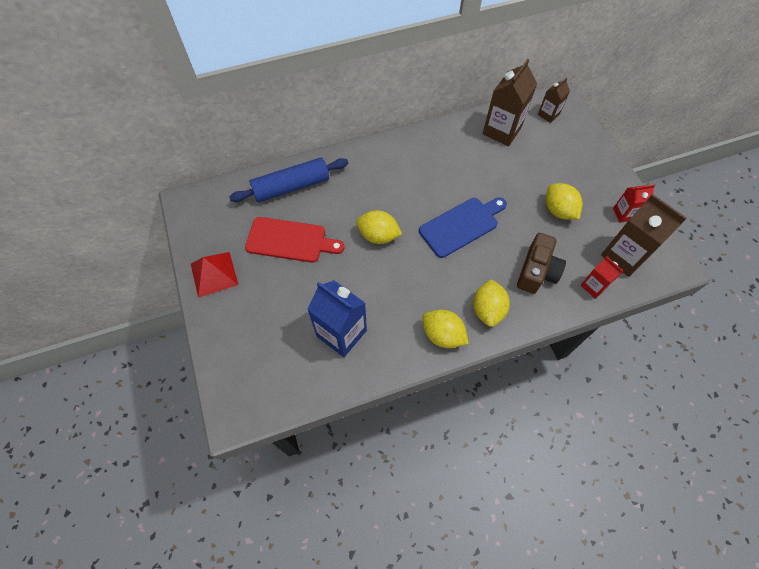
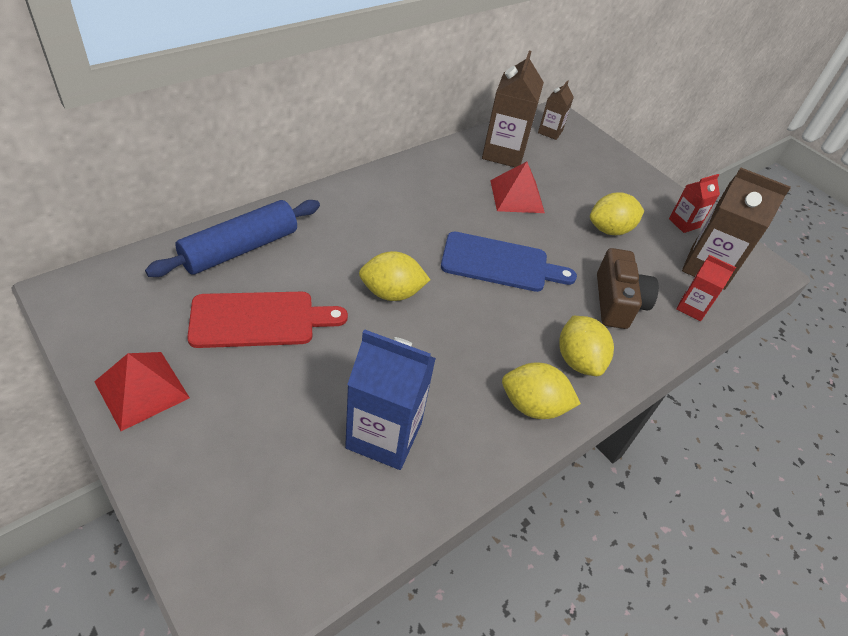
camera: 25 degrees left, 15 degrees down
blue cutting board [419,197,507,258] -> blue cutting board turned 60 degrees clockwise [441,232,577,292]
yellow lemon [546,183,582,220] -> yellow lemon turned 60 degrees counterclockwise [590,192,644,235]
none -> red pyramid [490,162,545,213]

